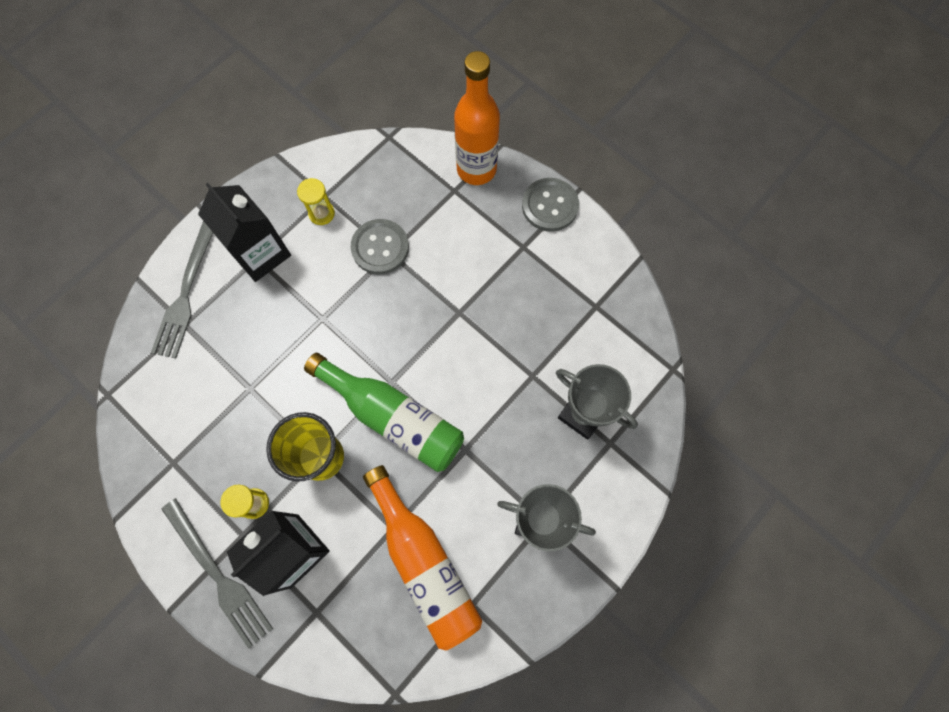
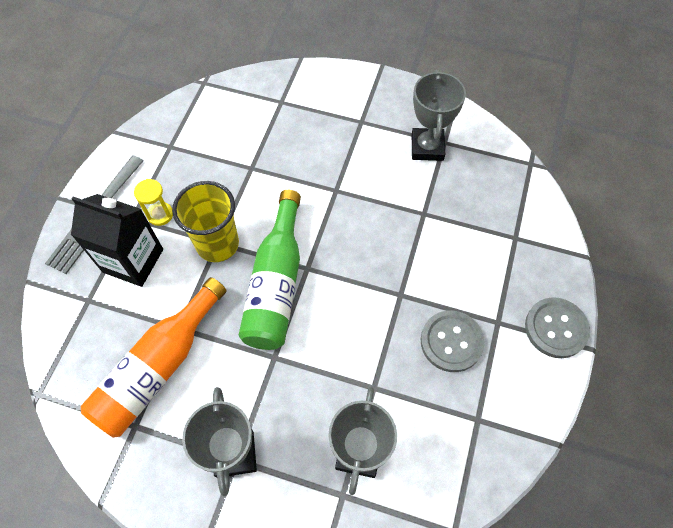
camera: 65 degrees right, 10 degrees down
grey fork [151,221,213,358] -> none
black carton [198,183,291,282] -> none
yellow hourglass [297,178,335,225] -> grey trophy [412,70,466,161]
grey button [351,219,409,274] -> grey button moved to [421,311,484,372]
orange bottle [454,51,500,185] -> none

